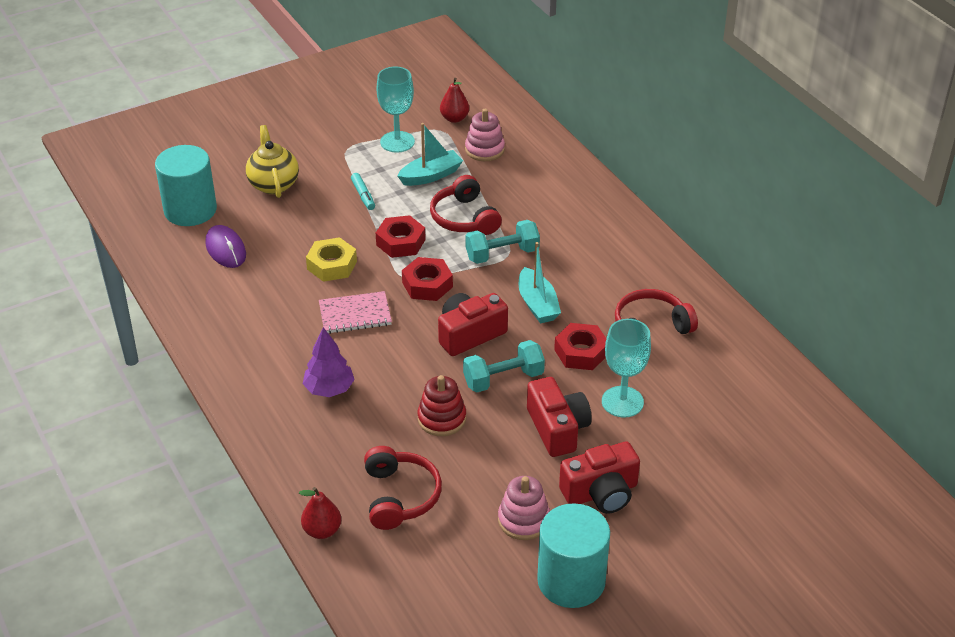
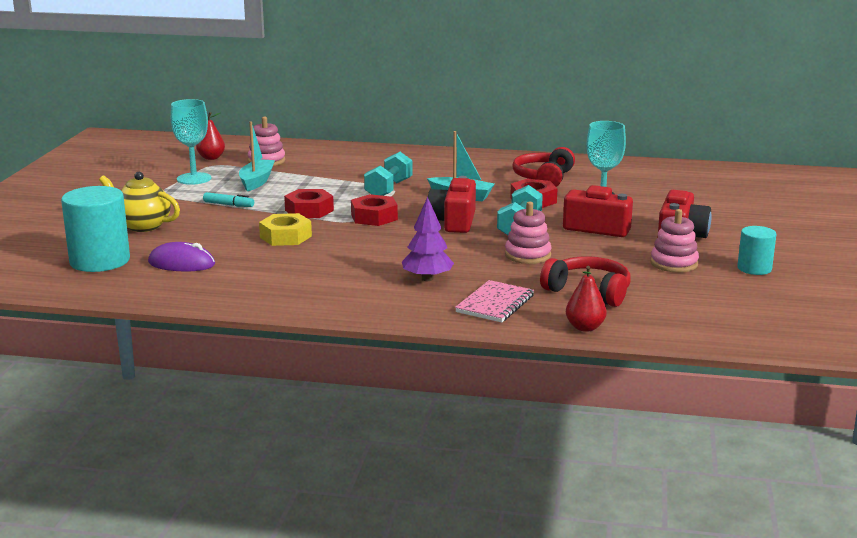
camera: 50 degrees left, 20 degrees down
pink notebook [319,291,392,334] -> pink notebook moved to [455,280,534,323]
red stacking toy [418,375,466,436] -> pink stacking toy [505,201,552,264]
red headphones [430,175,502,235] -> none
turquoise cylinder [537,503,610,608] -> turquoise cylinder [737,226,777,275], size x0.56

